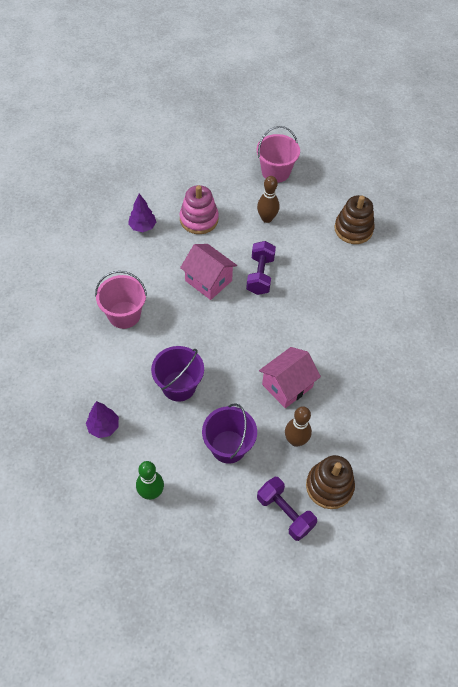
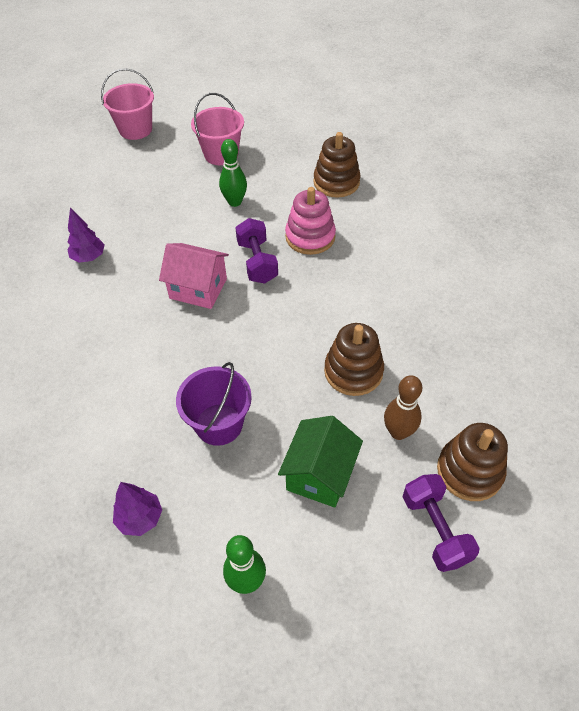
camera: 20 degrees left, 5 degrees down
pink bucket [95,271,147,329] -> pink bucket moved to [101,68,154,140]
pink stacking toy [180,185,219,234] -> pink stacking toy moved to [285,187,336,255]
purple bucket [202,403,257,464] -> green house [278,416,363,508]
brown bowling pin [257,176,279,223] -> green bowling pin [219,139,247,207]
purple dumbbell [257,477,317,541] -> purple dumbbell turned 45 degrees clockwise [403,474,480,572]
pink house [259,347,321,408] -> brown stacking toy [324,323,384,396]

